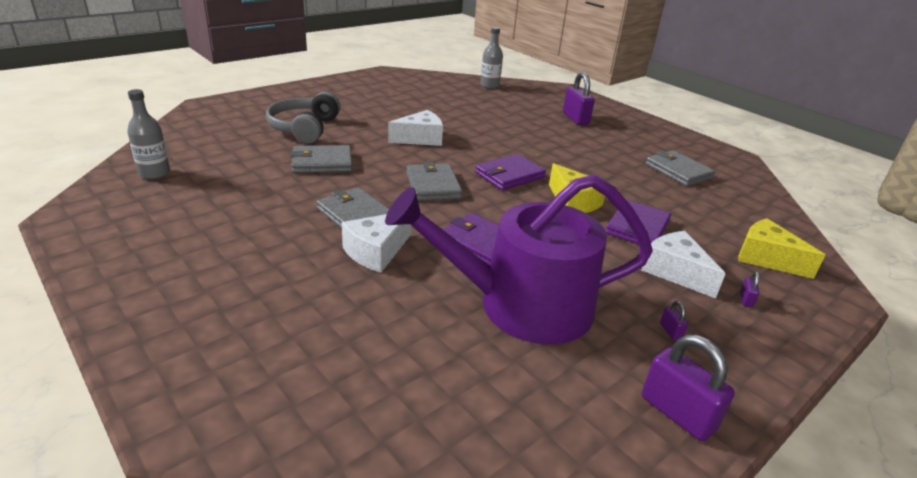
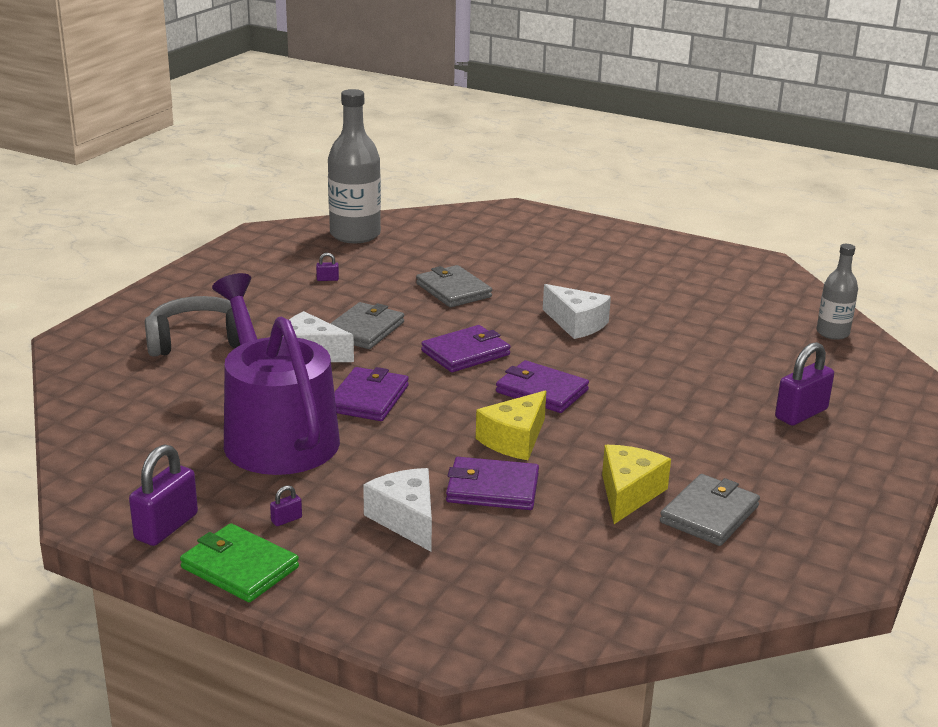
camera: 70 degrees right, 5 degrees down
grey bottle [127,89,170,179] -> grey bottle [328,89,381,243], size x1.77
grey headphones [266,92,341,144] -> grey headphones moved to [145,296,250,357]
grey wallet [406,162,462,201] -> purple wallet [421,325,511,372]
white cheese [642,231,726,298] -> white cheese turned 60 degrees counterclockwise [363,468,432,552]
yellow cheese [738,218,826,279] -> yellow cheese moved to [602,445,671,524]
purple padlock [740,271,760,308] -> purple padlock moved to [316,253,339,281]
none -> green wallet [180,523,299,602]

